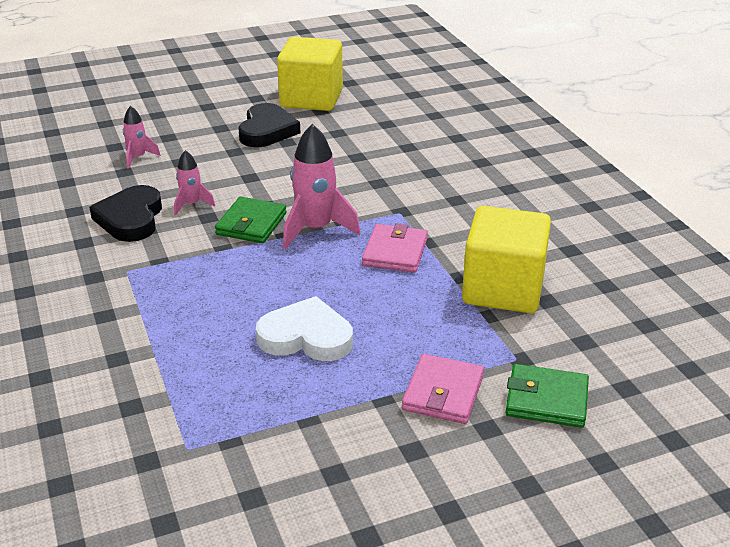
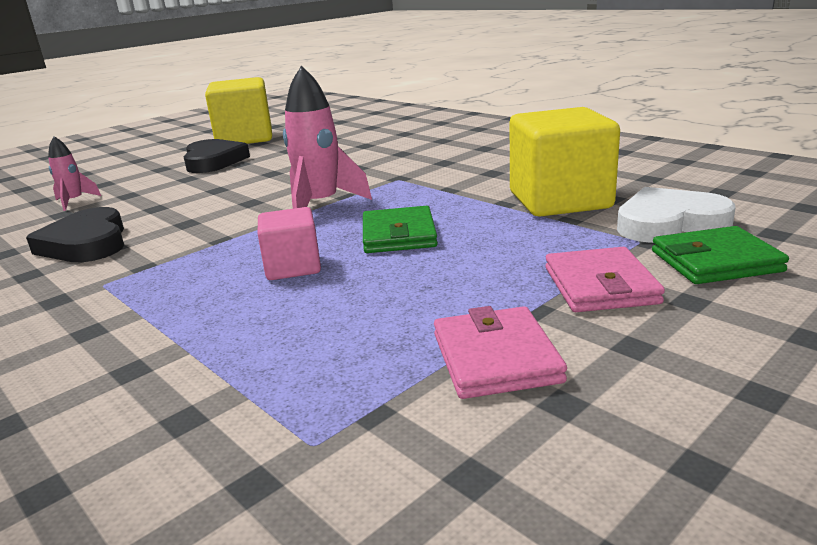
camera: 20 degrees left, 10 degrees down
pink rocket [174,150,215,215] -> none
green wallet [215,197,287,243] -> green wallet moved to [363,206,438,253]
white heart [256,296,353,361] -> white heart moved to [617,187,736,243]
pink wallet [362,223,428,273] -> pink wallet moved to [434,306,567,399]
none -> pink cube [258,207,321,280]

